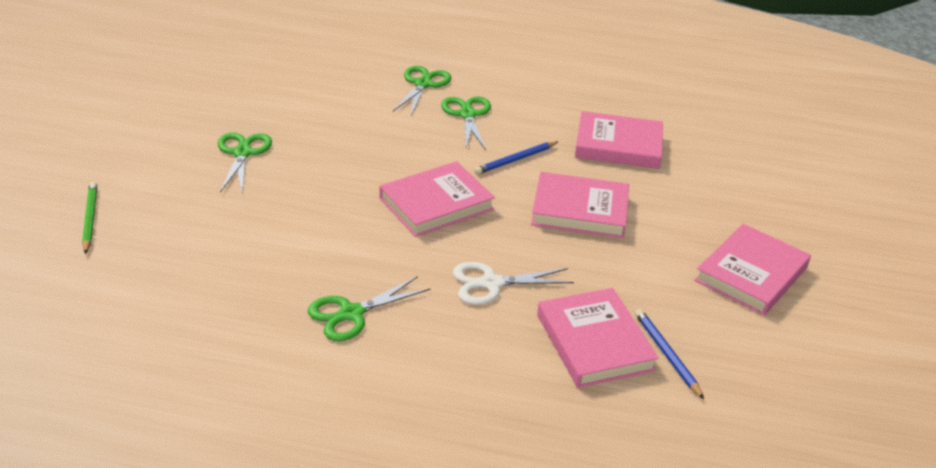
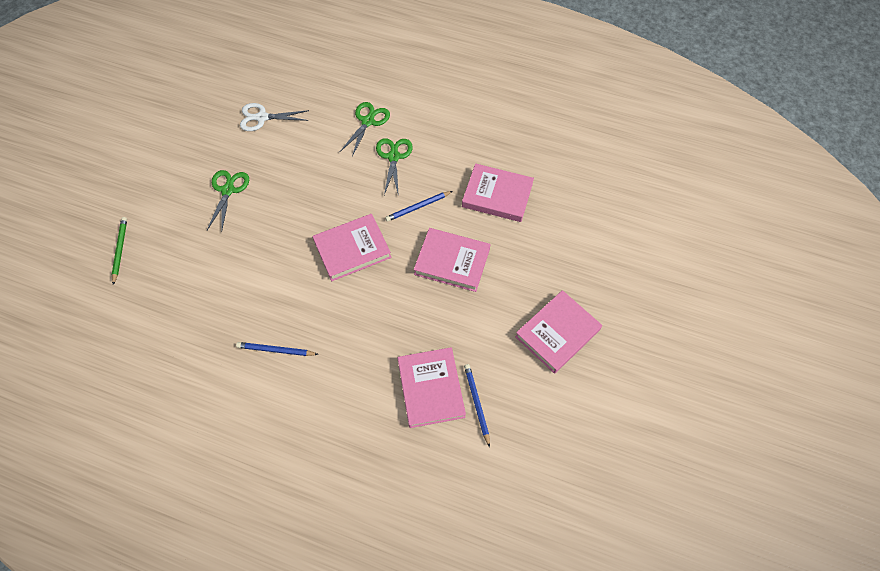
camera: 10 degrees right, 25 degrees up
green scissors [308,276,430,341] -> blue pencil [236,342,319,356]
white scissors [453,262,574,305] -> white scissors moved to [240,103,309,131]

